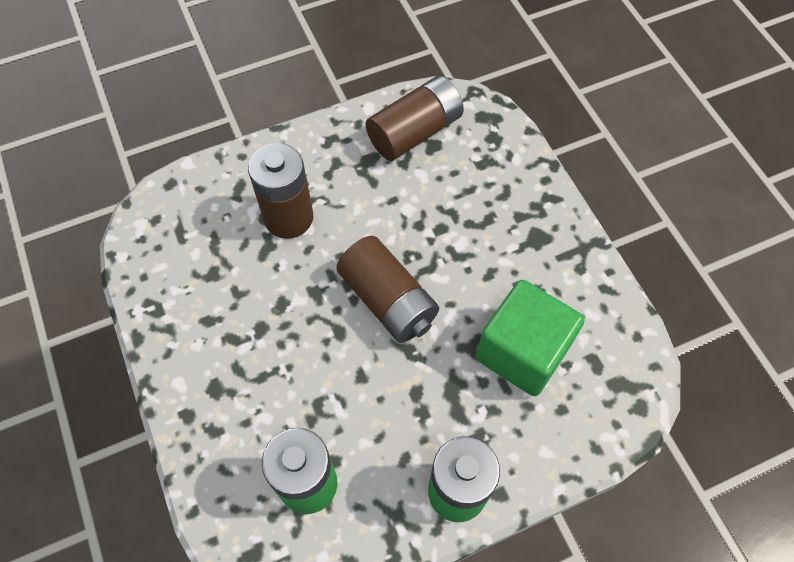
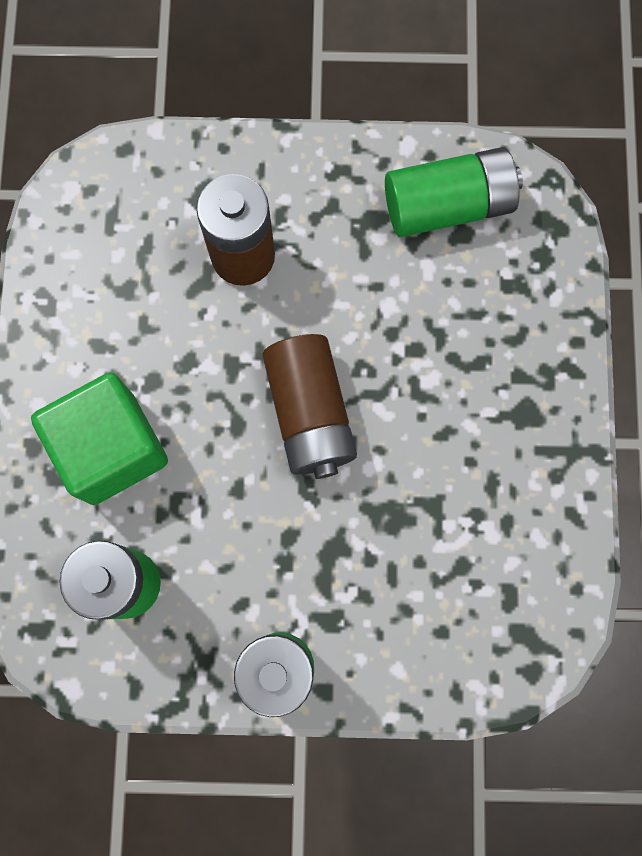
camera: 25 degrees right, 15 degrees up
brown battery [366,76,464,161] -> green battery [385,147,523,237]
green cube [476,280,585,396] -> green cube moved to [31,373,168,505]

